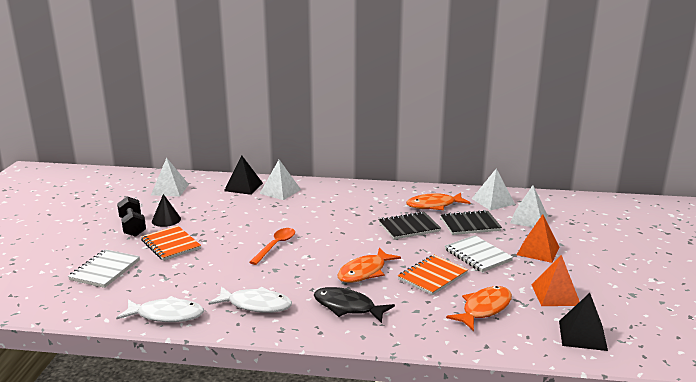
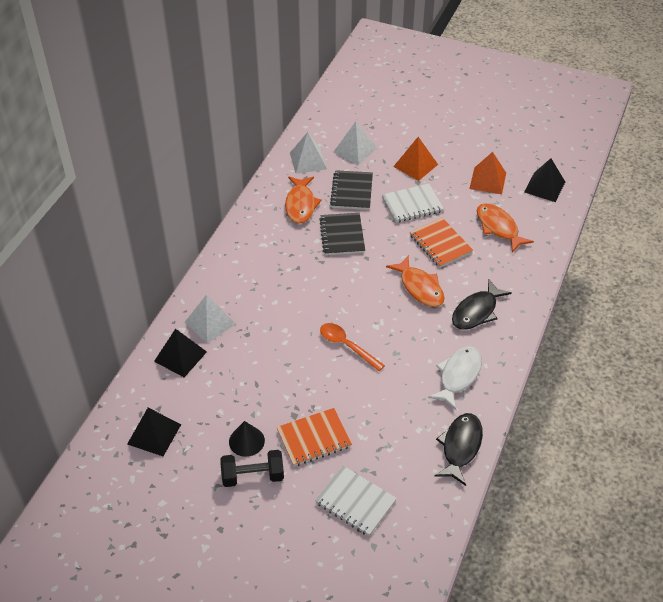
camera: 75 degrees left, 25 degrees up
white fish [116,296,204,322] -> black fish [434,413,483,486]
white pyramid [151,157,189,197] -> black pyramid [127,408,181,456]

